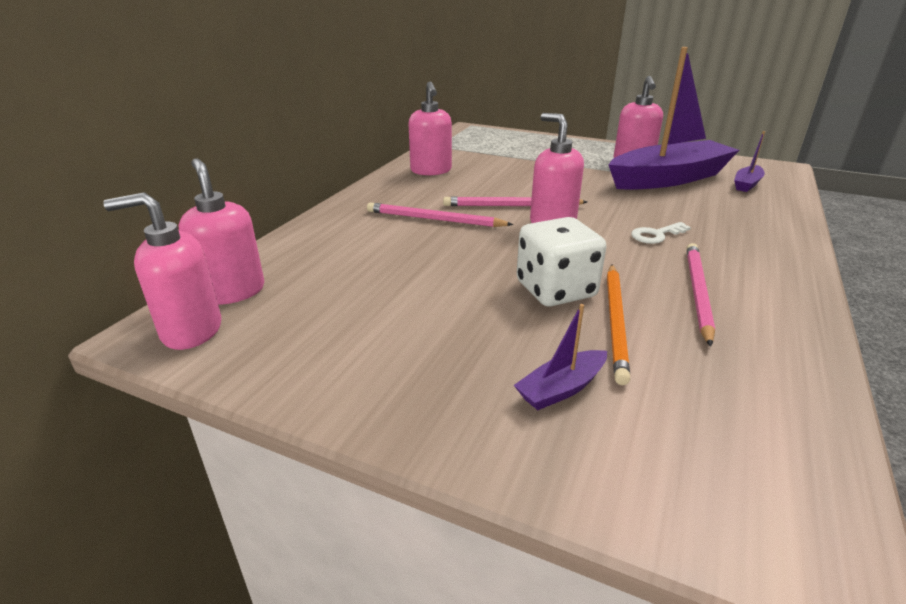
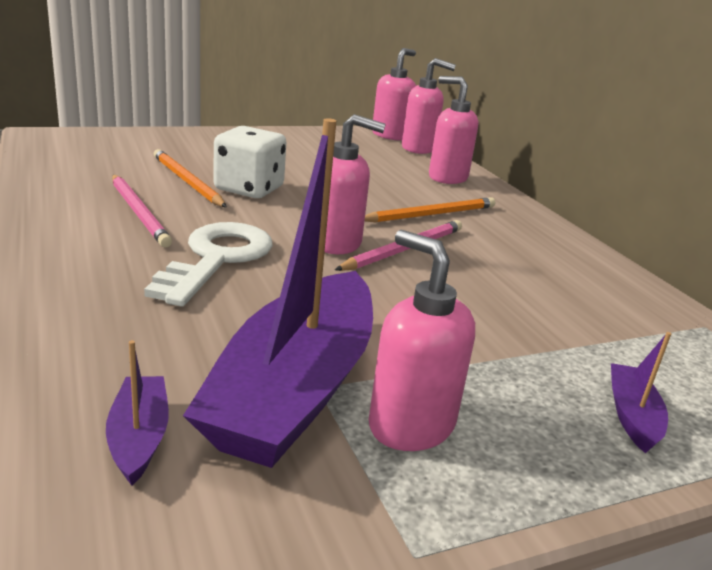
camera: 130 degrees right, 5 degrees down
pink pencil [367,202,513,227] -> orange pencil [365,197,495,222]
pink soap dispenser [409,82,452,176] -> pink soap dispenser moved to [429,76,478,184]
purple boat [514,304,607,410] -> purple boat moved to [611,332,671,453]
white key [631,222,691,244] -> white key [144,222,273,307], size x2.05

